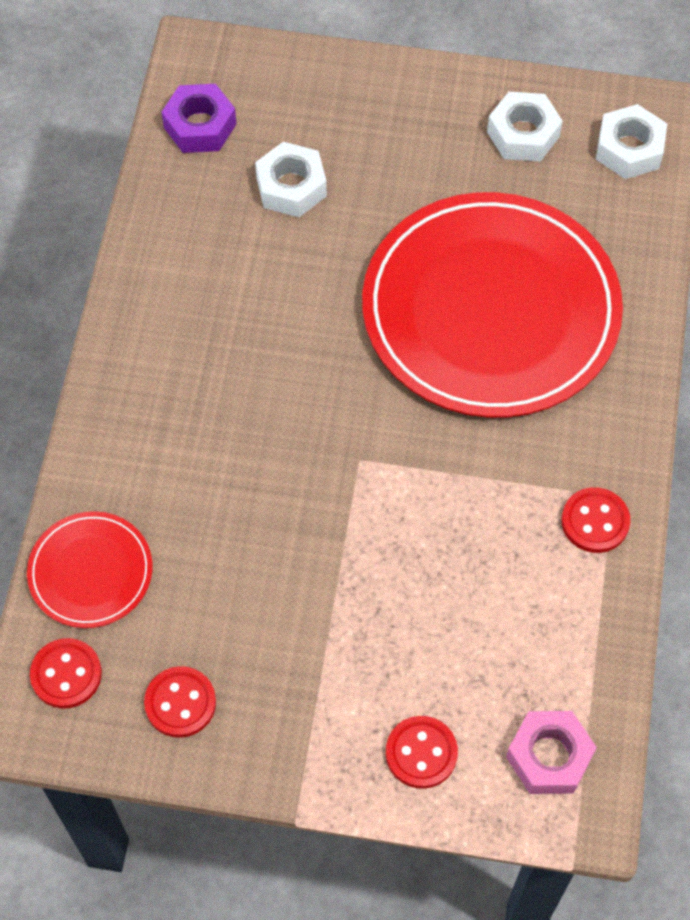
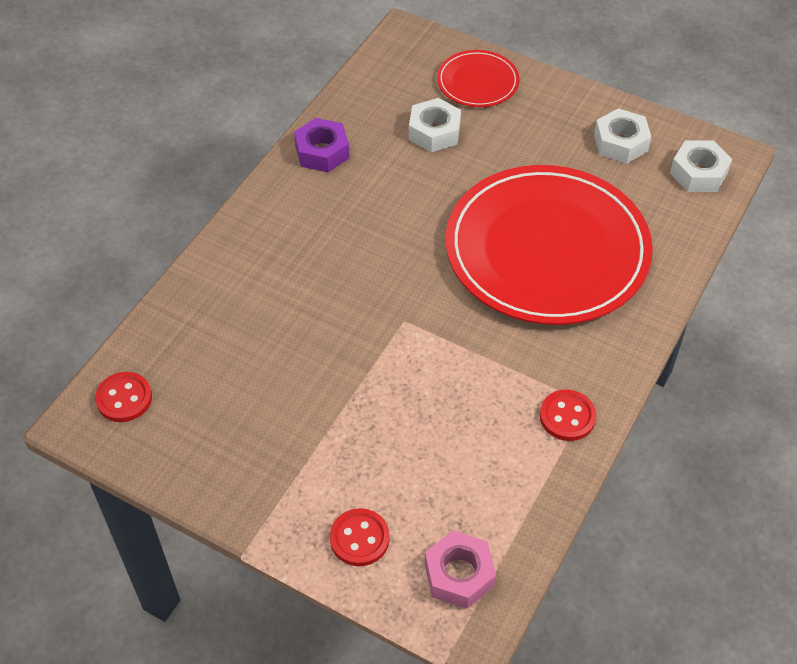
camera: 20 degrees right, 10 degrees down
red plate [27,511,153,628] -> red plate moved to [437,50,520,107]
red button [144,666,216,738] -> none
purple nut [162,84,236,153] -> purple nut moved to [294,118,350,172]

